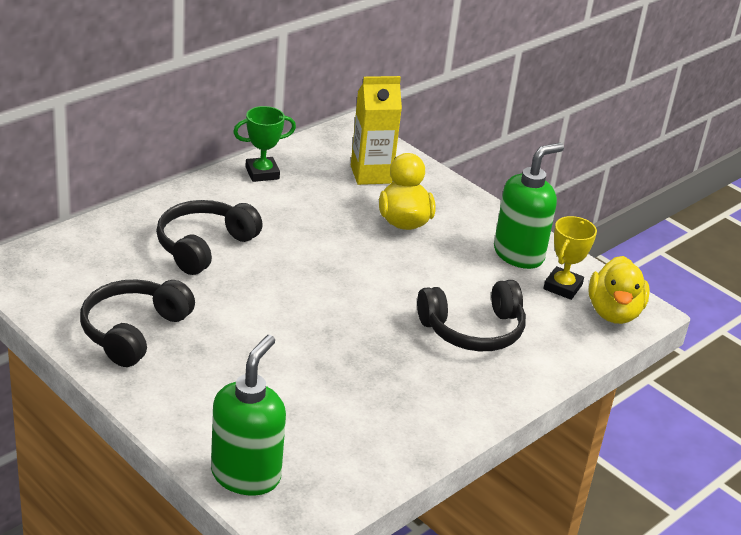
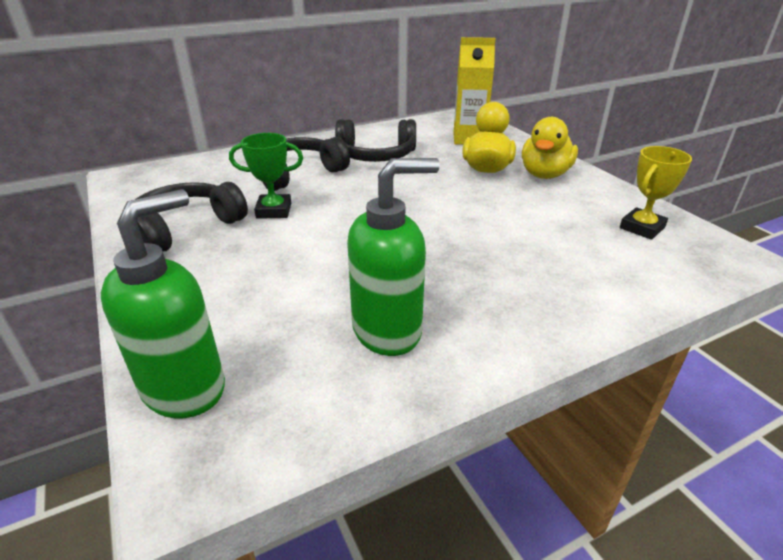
camera: 20 degrees right, 0 degrees up
green trophy [233,106,296,182] -> green trophy moved to [229,133,303,219]
black headphones [417,280,526,351] -> black headphones moved to [335,119,416,162]
green soap dispenser [494,143,564,269] -> green soap dispenser moved to [347,158,440,356]
yellow duck [589,256,650,324] -> yellow duck moved to [522,117,578,179]

